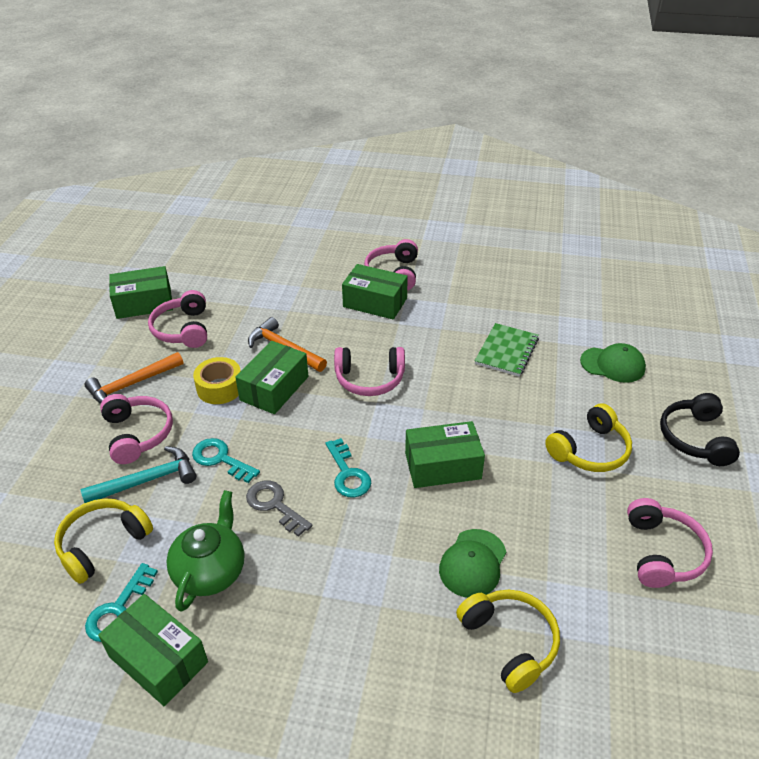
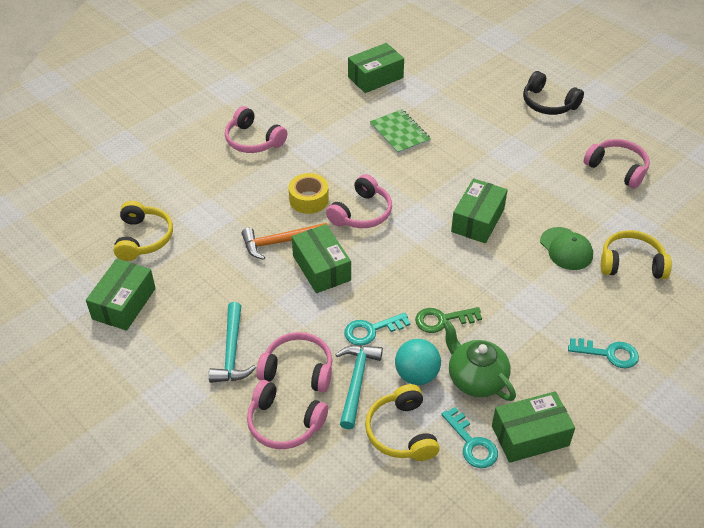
camera: 55 degrees left, 5 degrees up
orange hammer [85,352,184,404] -> turquoise hammer [209,302,256,383]
pink headphones [148,290,207,348] -> pink headphones moved to [247,380,328,449]
yellow tape [193,357,241,404] -> yellow tape moved to [289,173,329,214]
grey key [246,481,312,537] -> green key [415,307,482,333]
turquoise key [326,438,371,498] -> turquoise key moved to [568,338,639,369]
green box [342,264,408,319] -> green box moved to [348,43,404,93]
yellow headphones [545,404,632,472] -> yellow headphones moved to [114,201,173,261]
green cap [580,343,646,383] -> none
none -> turquoise ball [395,339,441,385]

